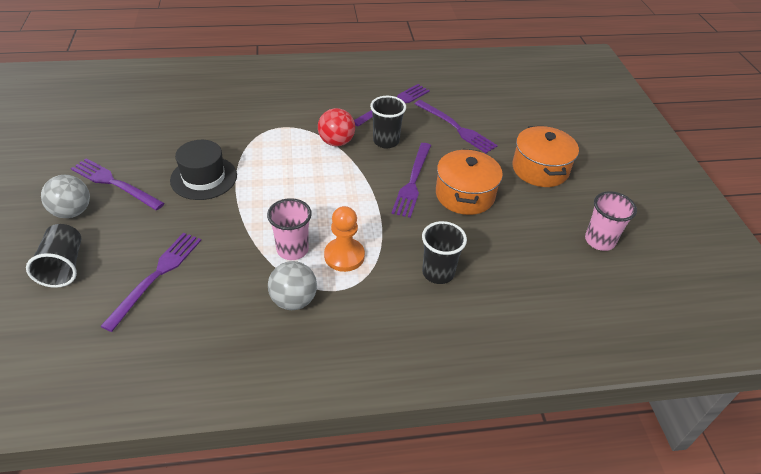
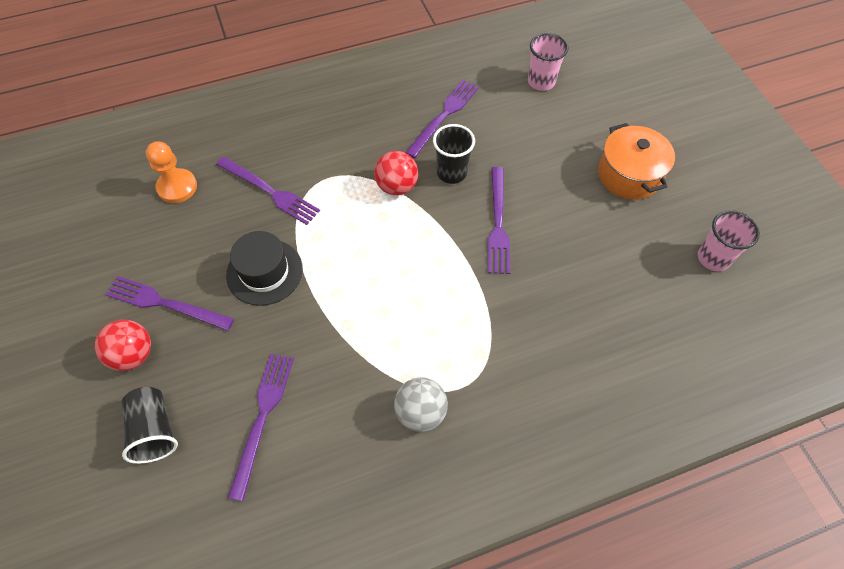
camera: 10 degrees left, 15 degrees up
grey ball [41,175,90,218] -> red ball [95,320,151,371]
pink cup [267,198,312,260] -> pink cup moved to [528,33,568,91]
orange pawn [324,206,365,272] -> orange pawn moved to [146,141,197,203]
purple fork [415,100,498,153] -> purple fork moved to [216,157,320,225]
black cup [422,221,467,284] -> none
orange pot [436,148,503,215] -> none

